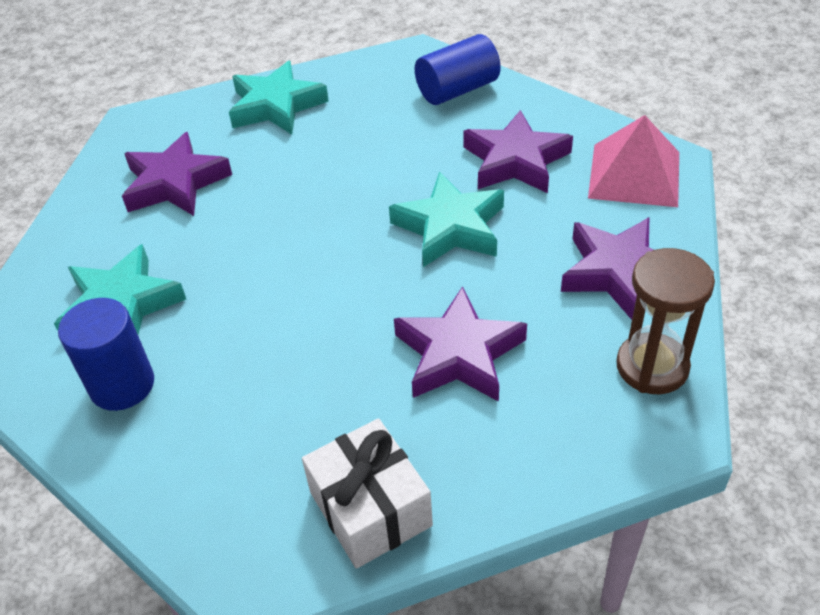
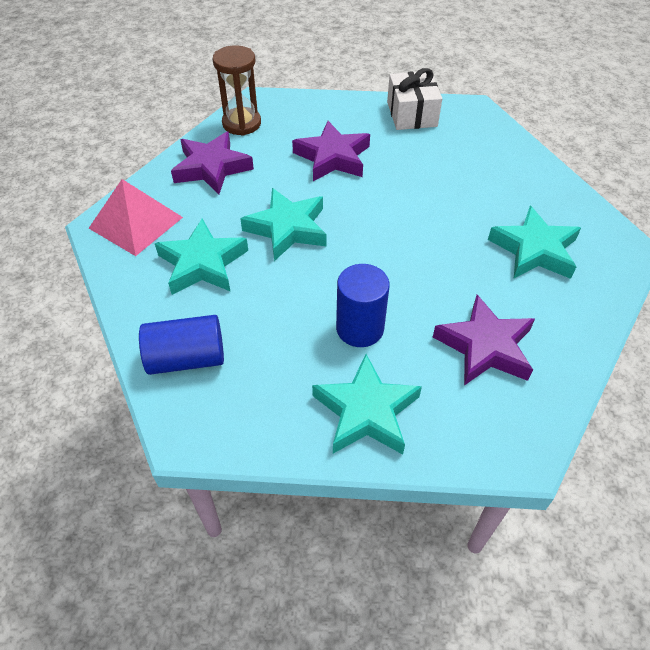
camera: 160 degrees left, 5 degrees up
blue cylinder [58,298,154,411] -> blue cylinder moved to [336,264,390,347]
purple star [463,110,573,193] -> turquoise star [155,219,248,295]

